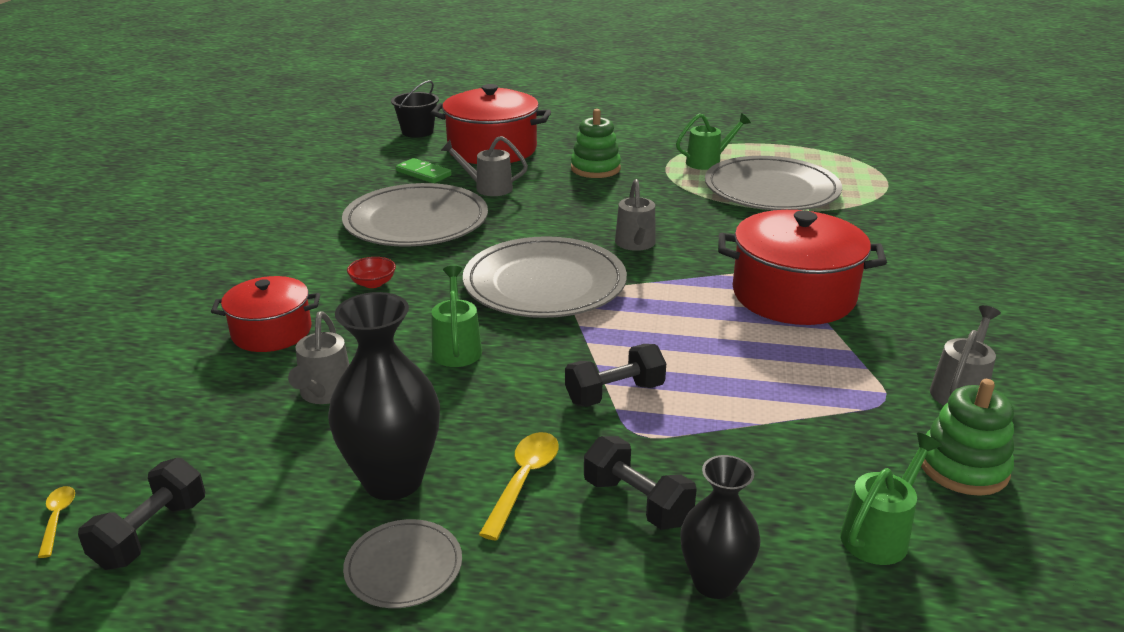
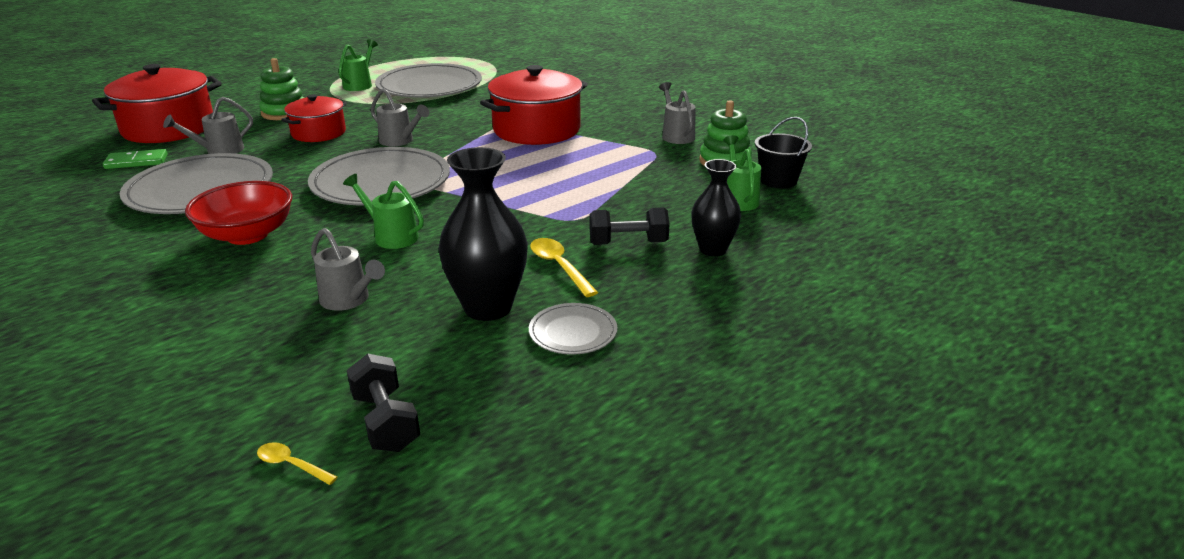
camera: 50 degrees left, 0 degrees up
red pot [211,276,320,352] -> red pot moved to [281,94,347,142]
red bowl [347,257,396,288] -> red bowl [185,181,292,245], size x2.16
black bucket [391,80,439,138] -> black bucket moved to [755,117,812,188]
black dumbbell [565,344,666,407] -> none

